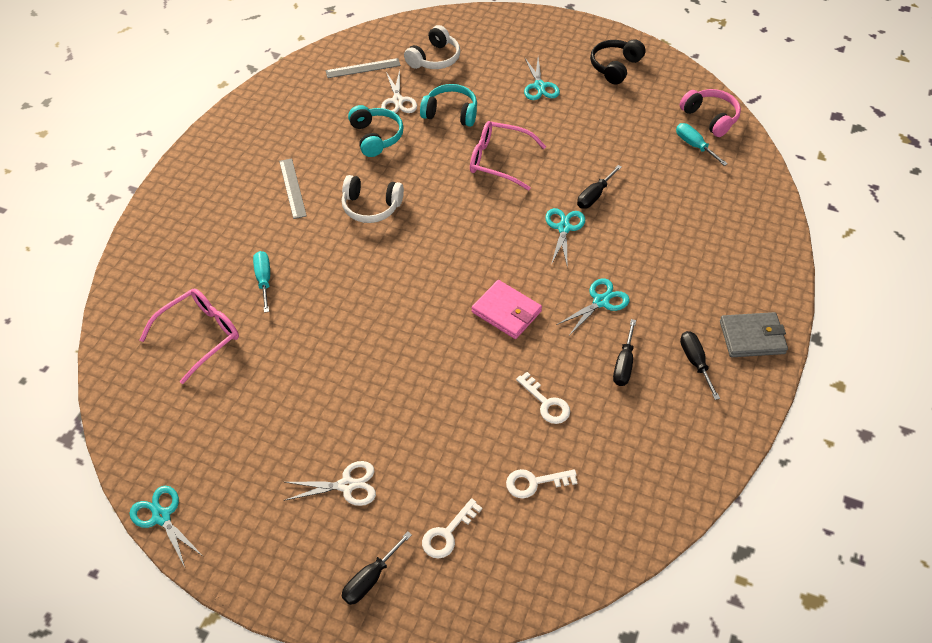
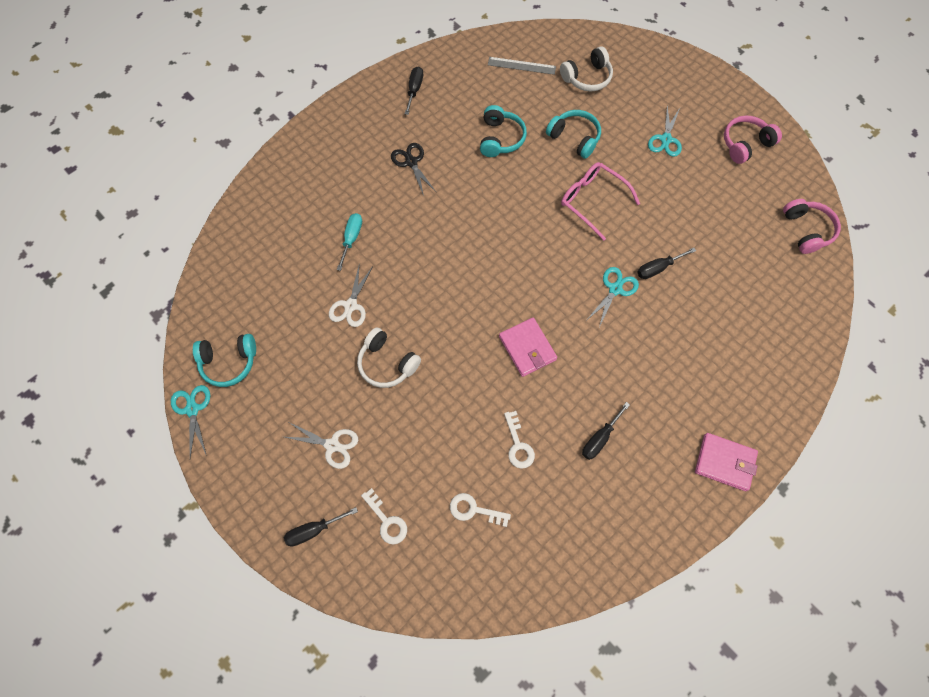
camera: 25 degrees right, 15 degrees up
pink glasses [140,289,239,384] -> none
grey ruler [279,158,307,219] -> black scissors [391,143,436,196]
white headphones [342,175,404,223] -> white headphones moved to [357,327,421,388]
white scissors [381,70,417,113] -> white scissors moved to [329,263,373,327]
white key [422,498,482,559] -> white key turned 105 degrees counterclockwise [361,488,407,545]
turquoise scissors [557,278,630,336] -> none
black headphones [590,39,646,85] -> pink headphones [724,115,782,164]
turquoise screwdriver [676,123,728,166] -> none
black screwdriver [680,331,720,400] -> black screwdriver moved to [405,66,423,115]
grey wallet [720,312,788,357] -> pink wallet [695,433,758,491]
none -> turquoise headphones [193,334,256,387]

